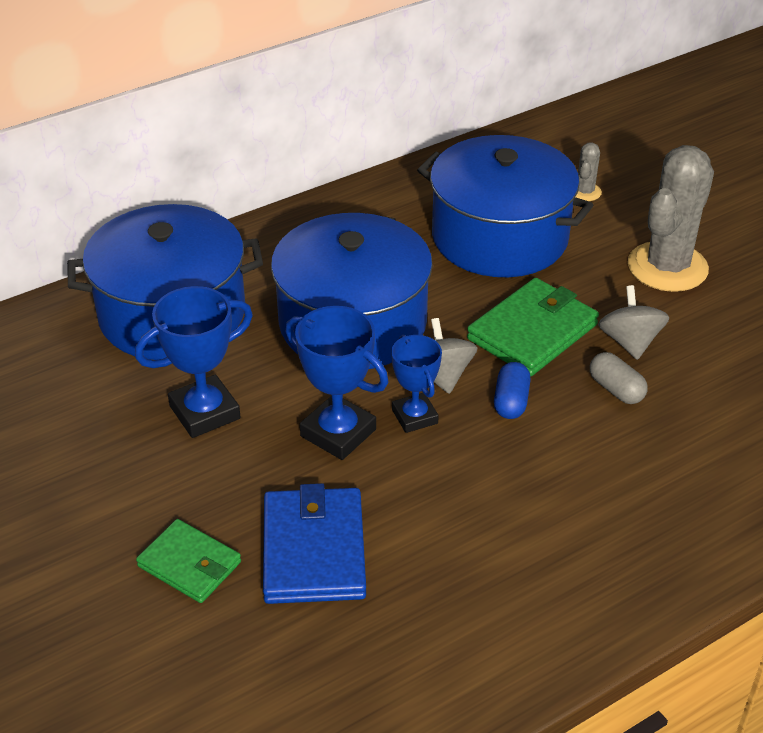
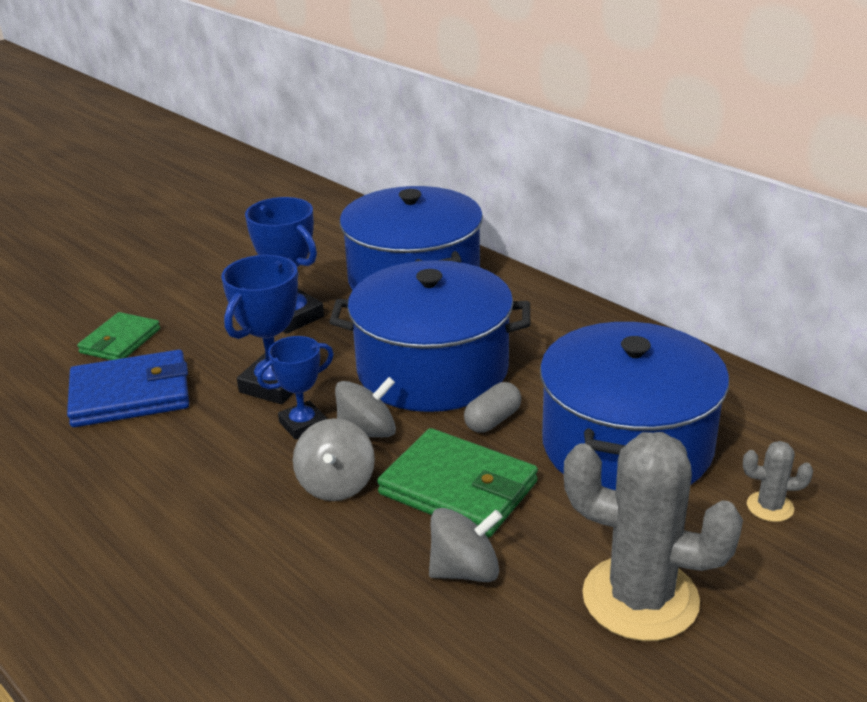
camera: 80 degrees right, 10 degrees down
blue capsule [494,362,531,419] -> grey spinning top [293,418,375,501]
grey capsule [590,352,648,404] -> grey capsule moved to [464,382,521,433]

